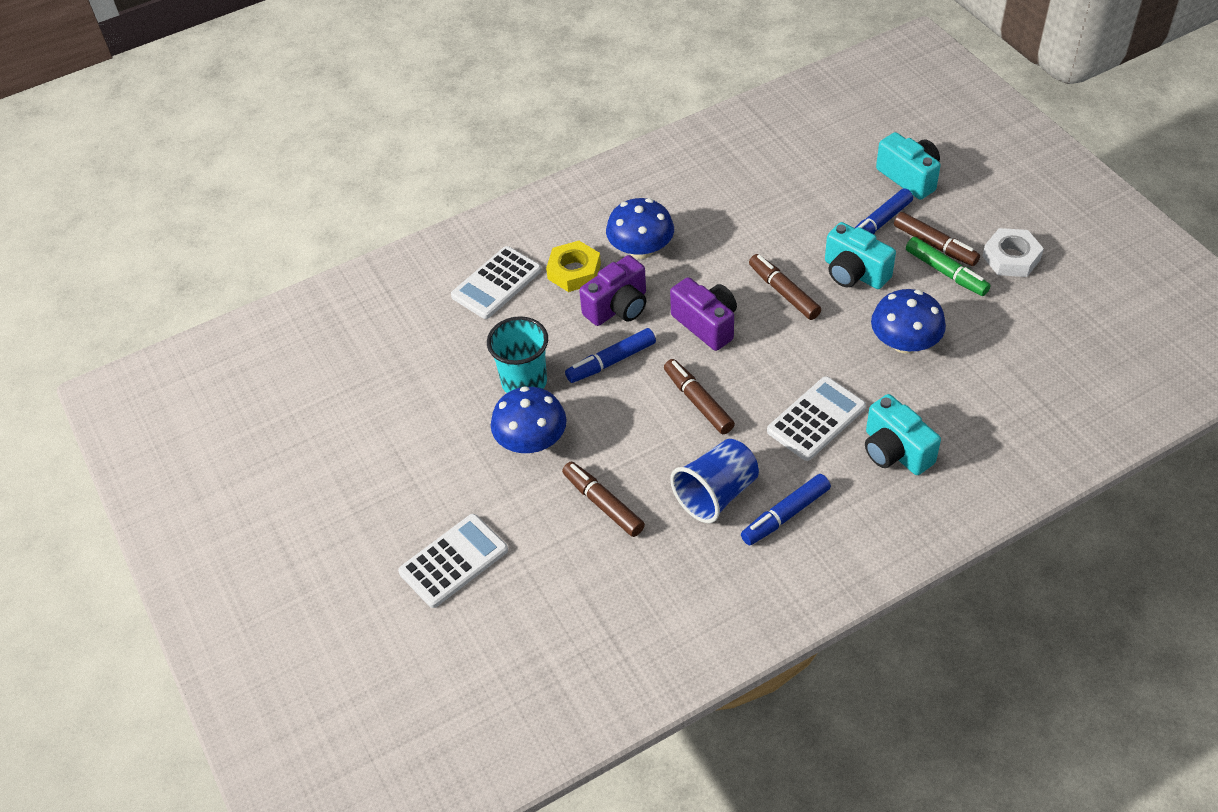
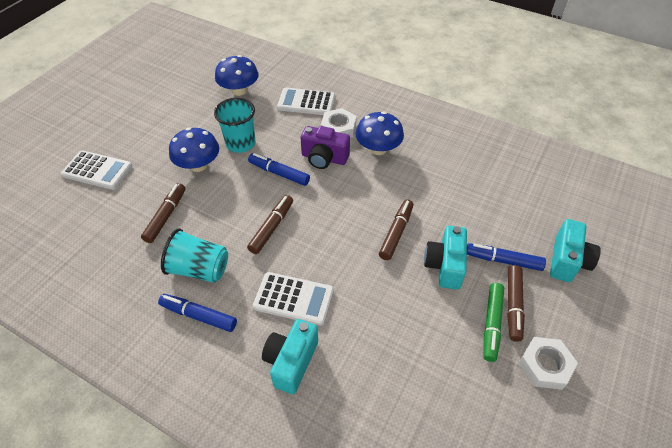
camera: 55 degrees right, 0 degrees up
yellow nut [546,241,601,292] -> white nut [321,108,356,137]
purple camera [670,277,737,351] -> none
blue cup [670,439,759,523] -> turquoise cup [161,228,228,283]
blue mushroom [871,289,946,354] -> blue mushroom moved to [215,55,259,96]

